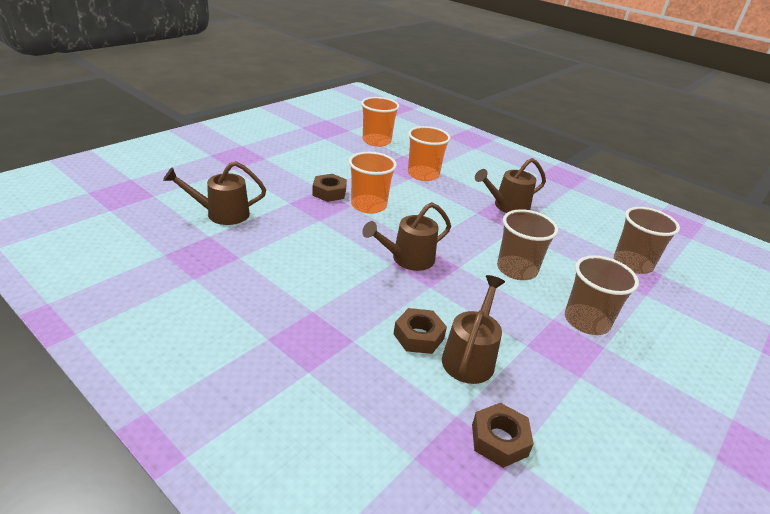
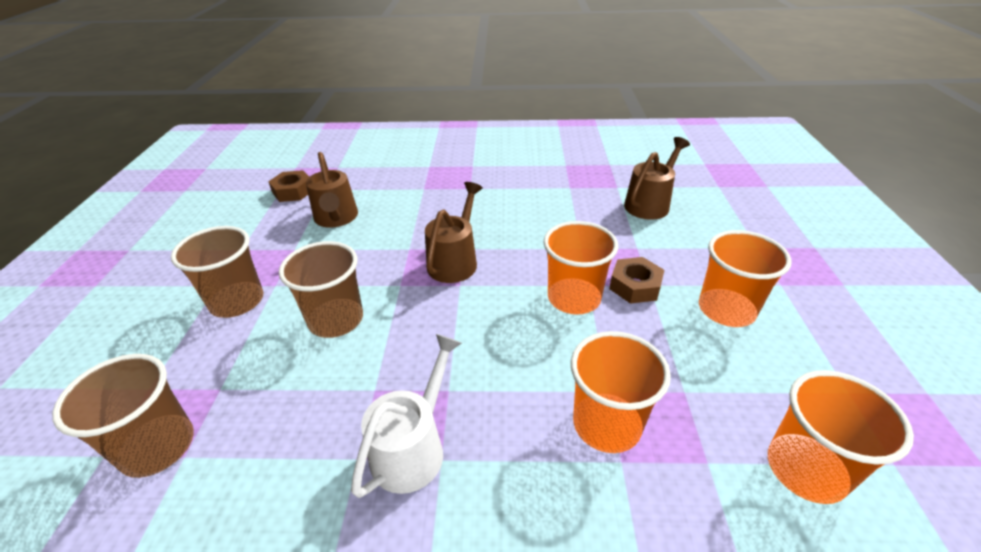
camera: 145 degrees right, 5 degrees up
brown nut [394,308,447,354] -> none
brown watering can [475,158,546,213] -> white watering can [351,334,462,498]
none -> orange cup [699,230,792,327]

